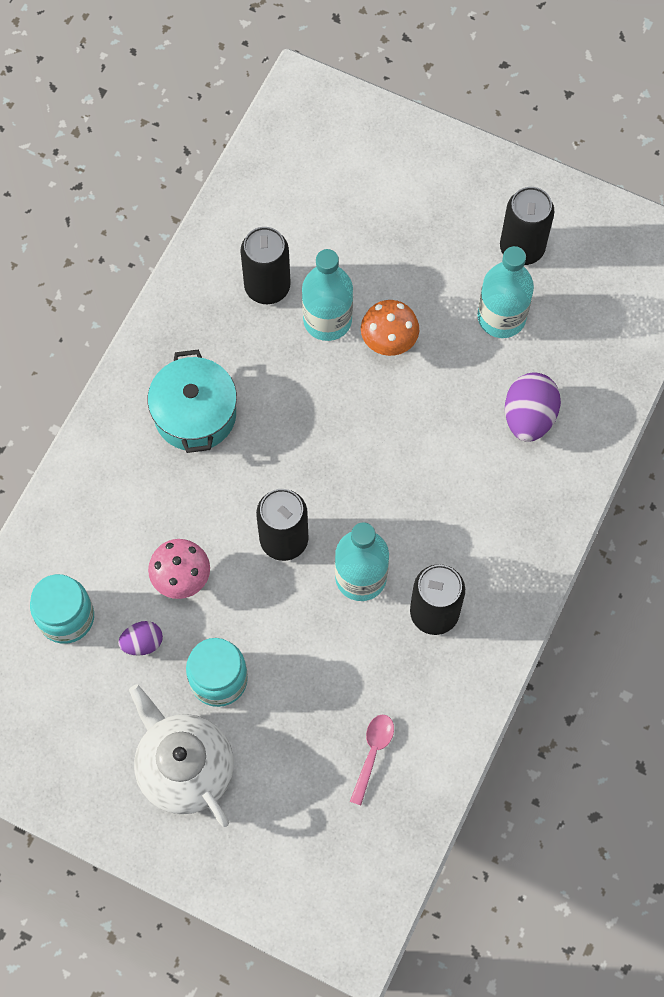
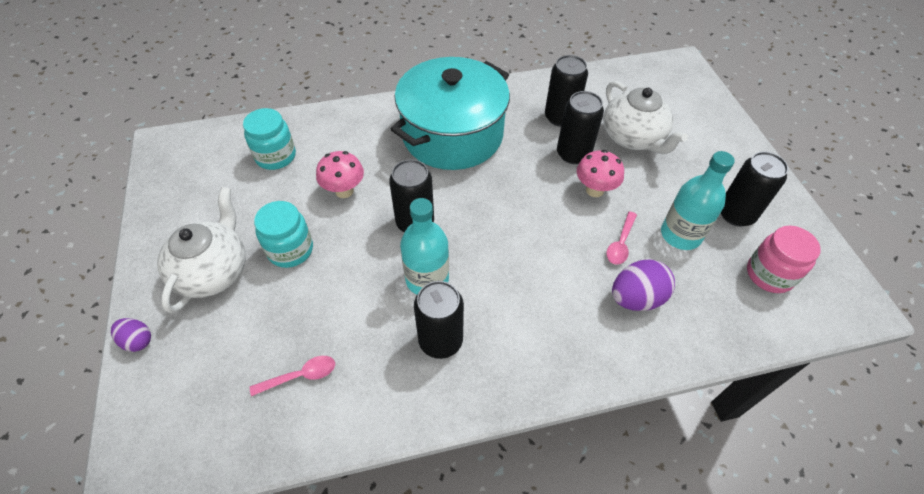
camera: 50 degrees right, 15 degrees down
purple egg [118,621,163,656] -> purple egg moved to [111,318,151,352]
turquoise pot [148,349,237,453] -> turquoise pot [391,57,510,170], size x1.70
turquoise bottle [302,249,353,341] -> black can [557,91,604,164]
orange mushroom [361,300,419,356] -> pink mushroom [577,150,624,197]
none -> white teapot [603,81,688,154]
none -> pink spoon [606,211,637,265]
none -> pink jar [747,226,821,293]

